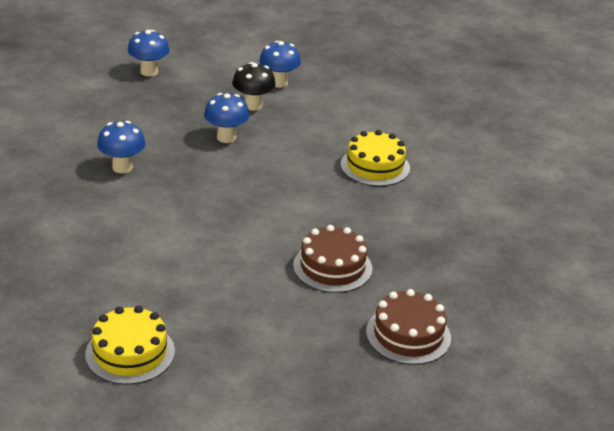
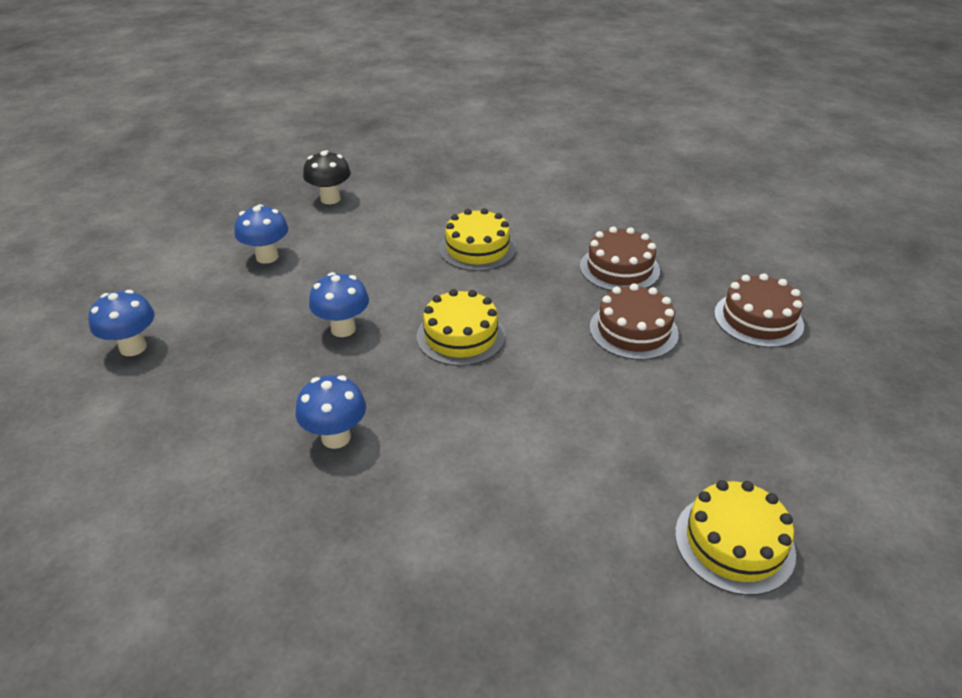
camera: 60 degrees left, 5 degrees up
black mushroom [232,62,276,111] -> black mushroom moved to [303,150,351,204]
none -> yellow cake [417,289,505,366]
none -> brown cake [580,227,660,291]

